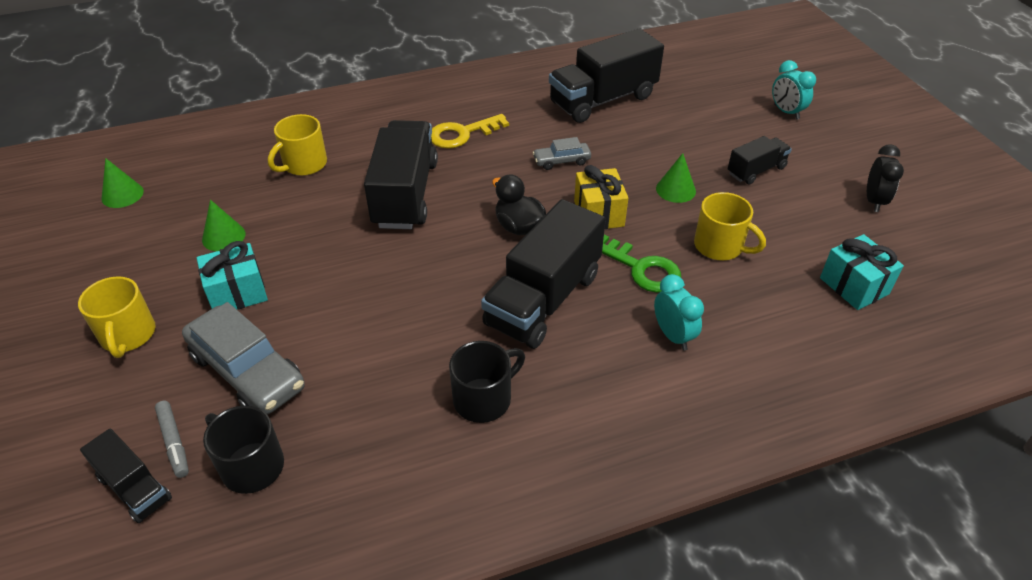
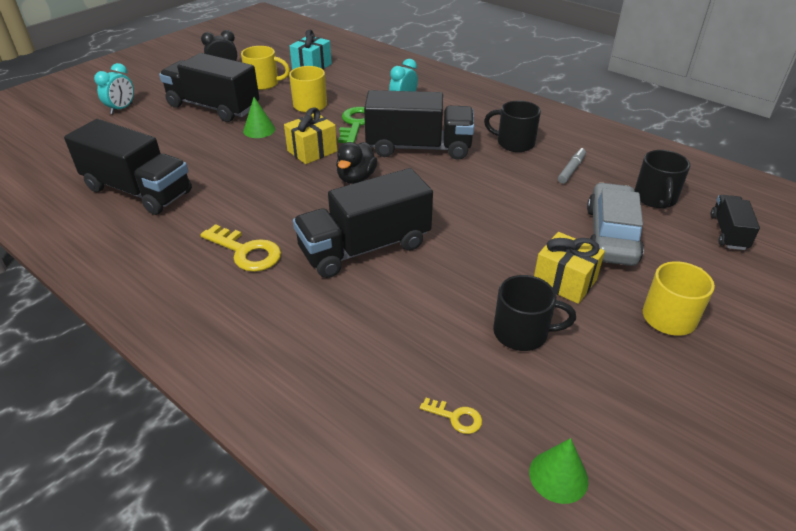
camera: 120 degrees left, 5 degrees down
grey marker [155,401,189,478] -> grey marker moved to [558,148,586,184]
turquoise gift [197,241,268,309] -> yellow gift [534,232,605,304]
green cone [202,200,245,251] -> black mug [493,275,576,351]
yellow mug [268,114,327,176] -> yellow mug moved to [241,46,290,90]
grey car [532,137,591,170] -> none
black truck [728,136,792,184] -> black truck [159,53,260,122], size x1.92
none -> yellow key [420,398,482,434]

